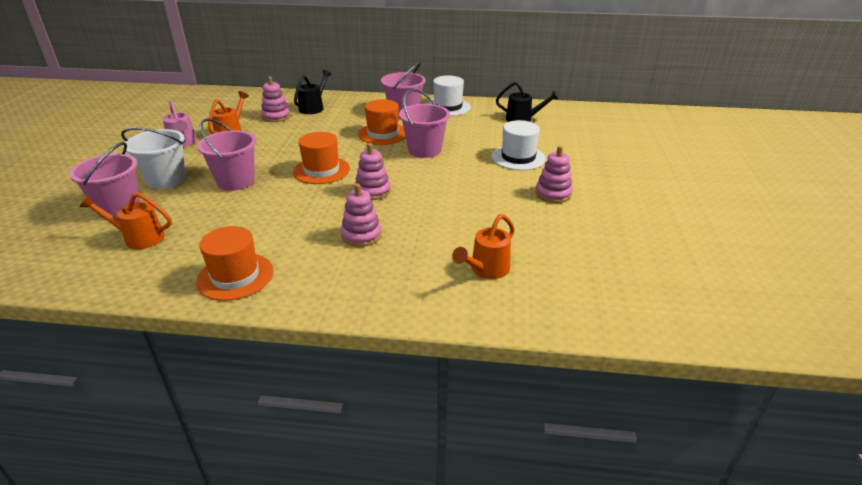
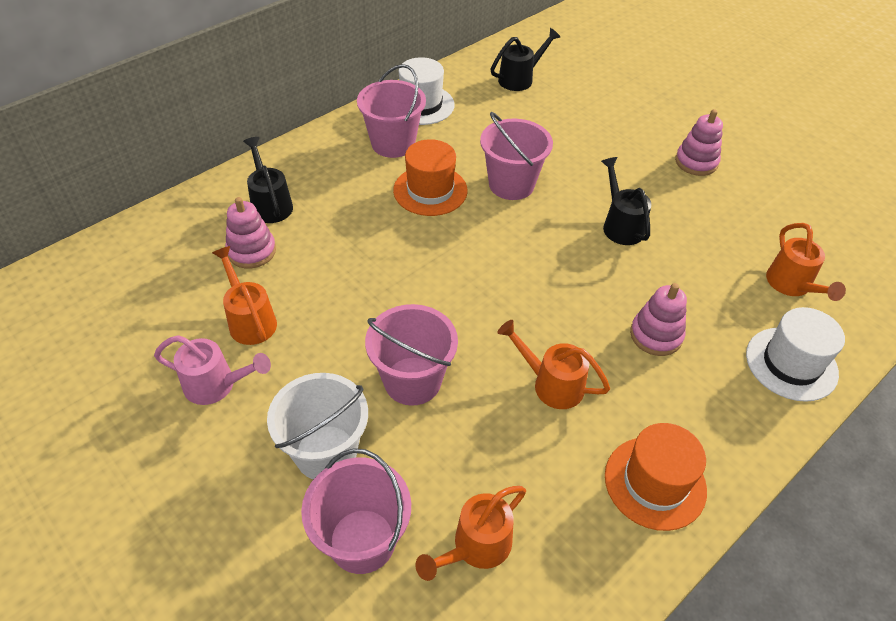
camera: 50 degrees left, 15 degrees up
orange hat [293,132,350,184] -> none
pink stacking toy [355,143,391,200] -> none
white hat [491,120,546,170] -> white hat moved to [746,307,845,402]
none -> orange watering can [497,320,610,409]
none -> black watering can [601,157,651,245]

